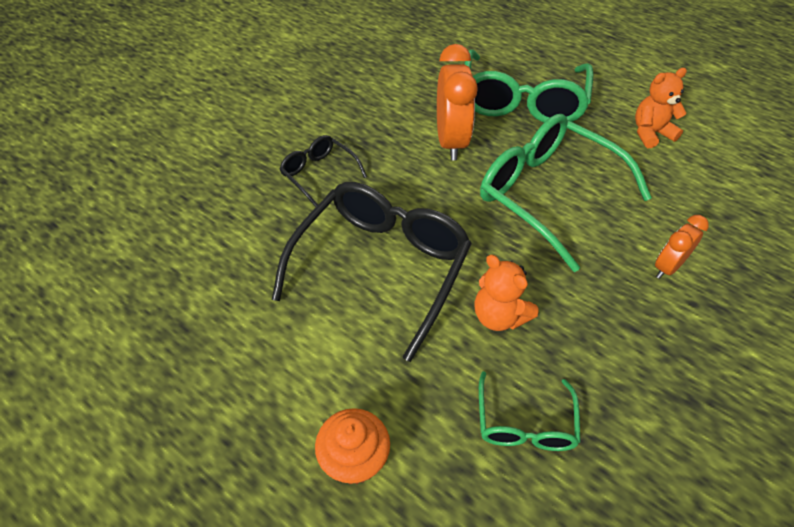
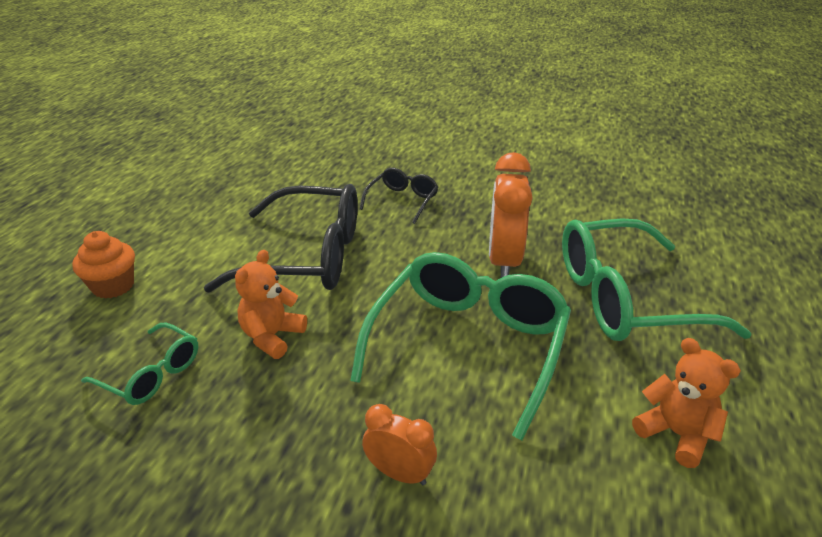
camera: 70 degrees right, 15 degrees down
orange clock [437,44,478,161] -> orange clock turned 120 degrees clockwise [489,152,533,278]
green glasses [479,371,581,451] -> green glasses turned 135 degrees counterclockwise [81,323,198,405]

